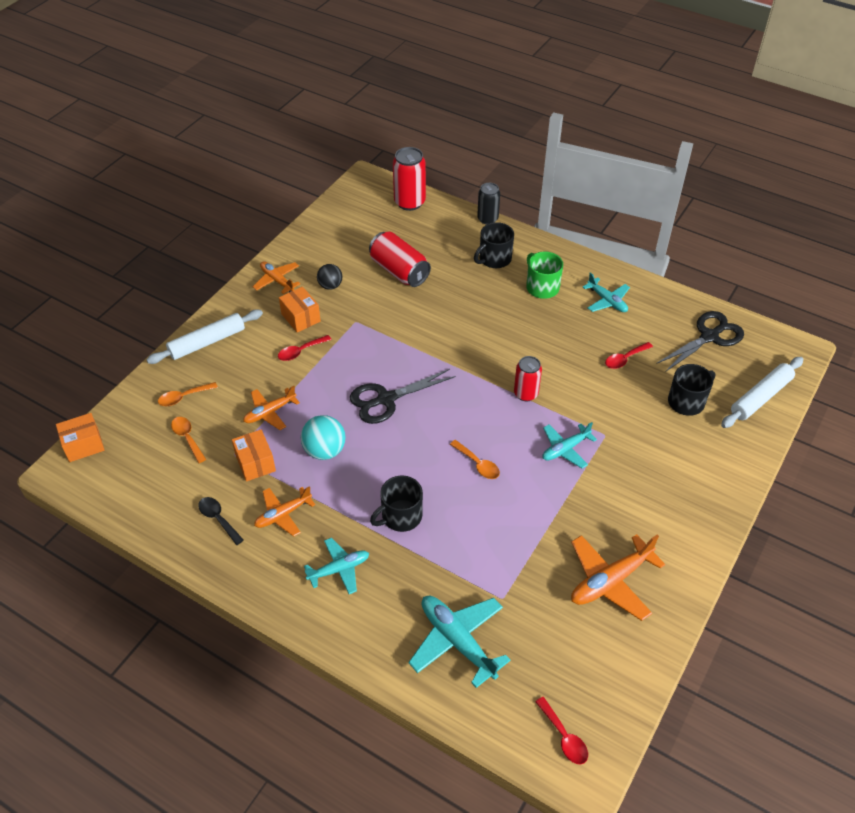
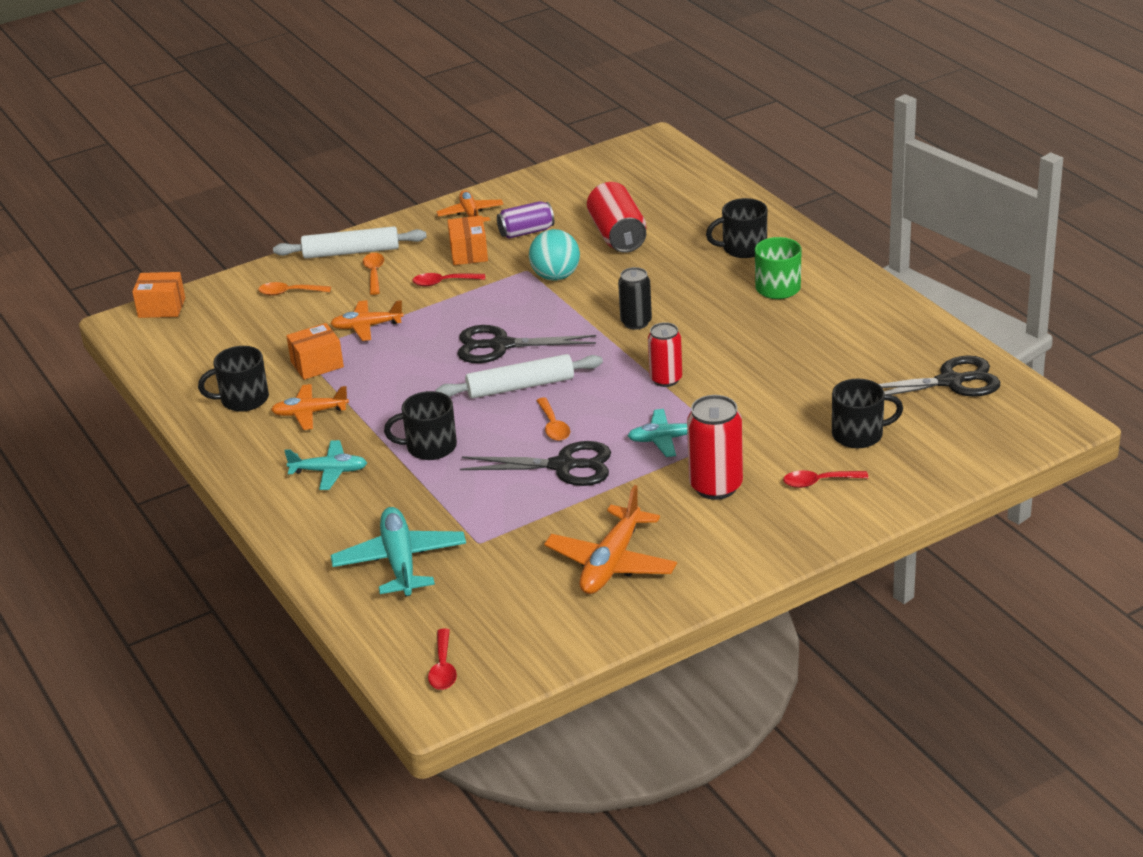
camera: 30 degrees right, 15 degrees down
orange spoon [171,417,206,463] -> orange spoon moved to [363,253,384,295]
black spoon [198,497,244,545] -> black mug [198,346,269,412]
orange box [232,429,276,481] -> orange box turned 60 degrees clockwise [286,323,344,380]
turquoise ball [301,415,346,460] -> turquoise ball moved to [529,229,580,281]
black ball [317,264,342,290] -> purple can [497,201,554,239]
red can [393,147,426,211] -> red can moved to [687,395,743,500]
black can [477,183,500,225] -> black can moved to [618,267,652,330]
orange plane [571,534,665,621] -> orange plane turned 60 degrees counterclockwise [544,485,677,594]
turquoise plane [583,272,630,312] -> none
red spoon [605,342,653,369] -> red spoon moved to [783,470,868,488]
white rolling pin [721,357,803,428] -> white rolling pin moved to [436,354,603,399]
none -> black scissors [460,441,611,486]

